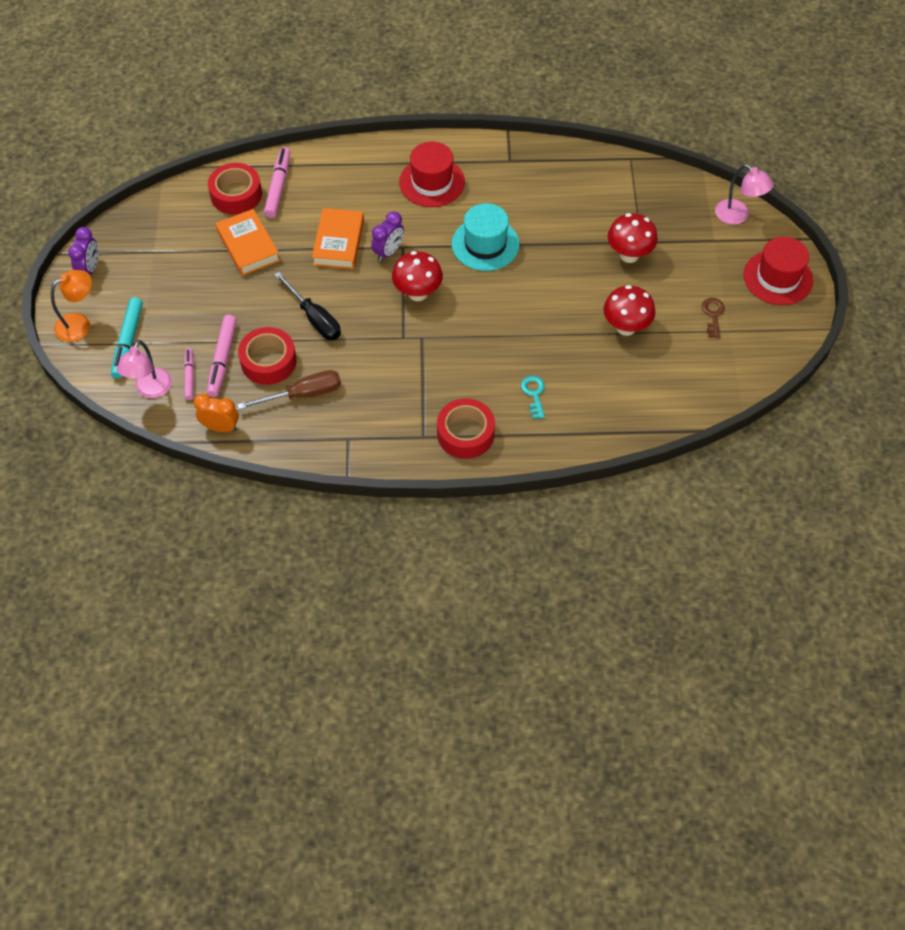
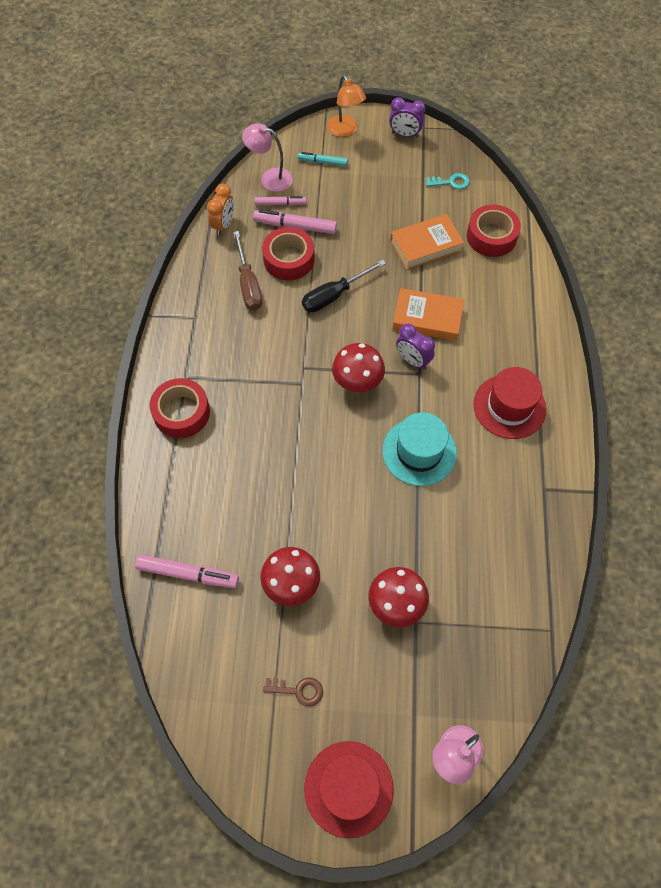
camera: 95 degrees right, 5 degrees up
turquoise marker [111,298,143,379] -> turquoise marker [298,152,348,166], size x0.63
pink marker [264,147,290,218] -> pink marker moved to [135,555,239,588]
turquoise key [521,376,545,419] -> turquoise key moved to [426,173,470,189]

